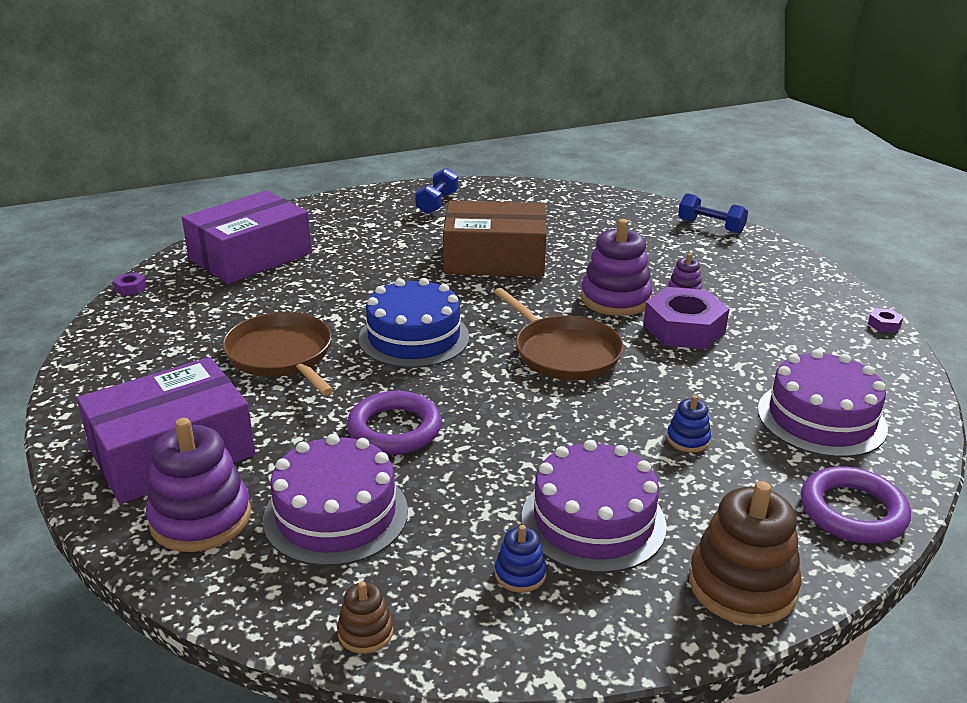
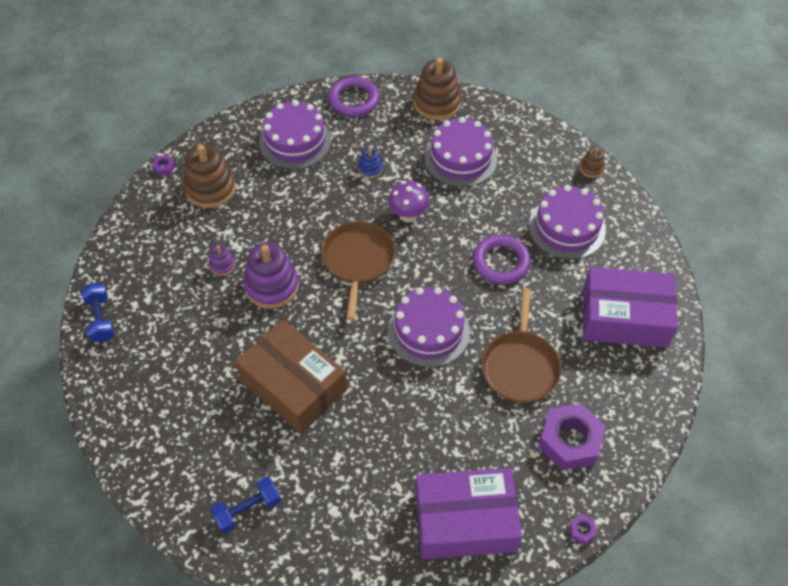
camera: 140 degrees left, 25 degrees up
purple stacking toy [146,418,251,552] -> none
blue cake [359,278,469,368] -> purple cake [388,287,470,367]
blue stacking toy [495,525,547,593] -> none
purple nut [643,287,729,349] -> purple nut moved to [538,403,606,471]
none -> brown stacking toy [183,144,236,208]
none -> purple mushroom [388,181,430,222]

